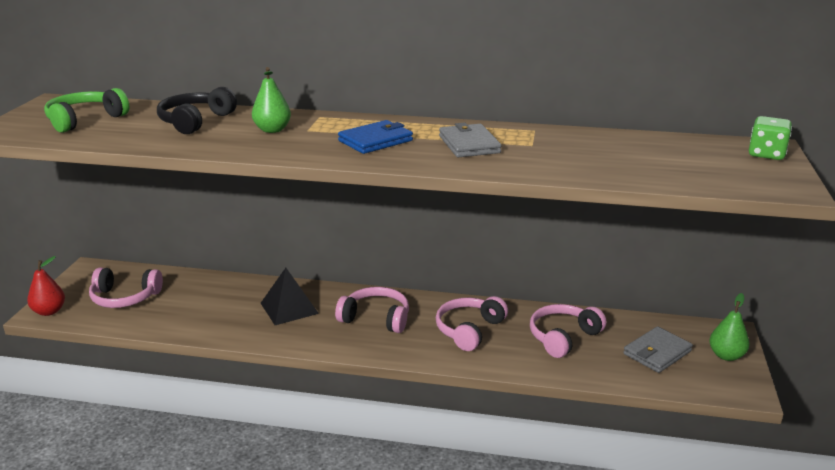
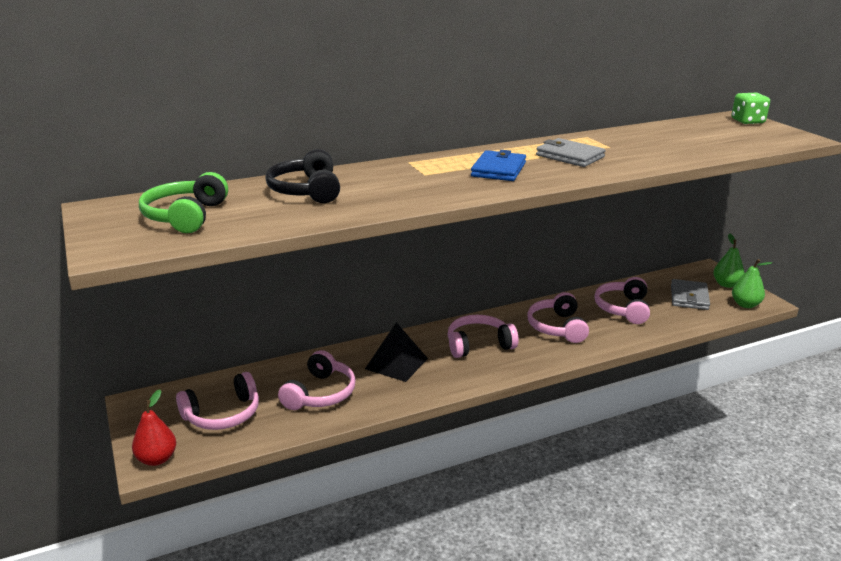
camera: 35 degrees left, 0 degrees up
green pear [252,67,291,133] -> green pear moved to [732,259,772,308]
none -> pink headphones [278,350,356,410]

